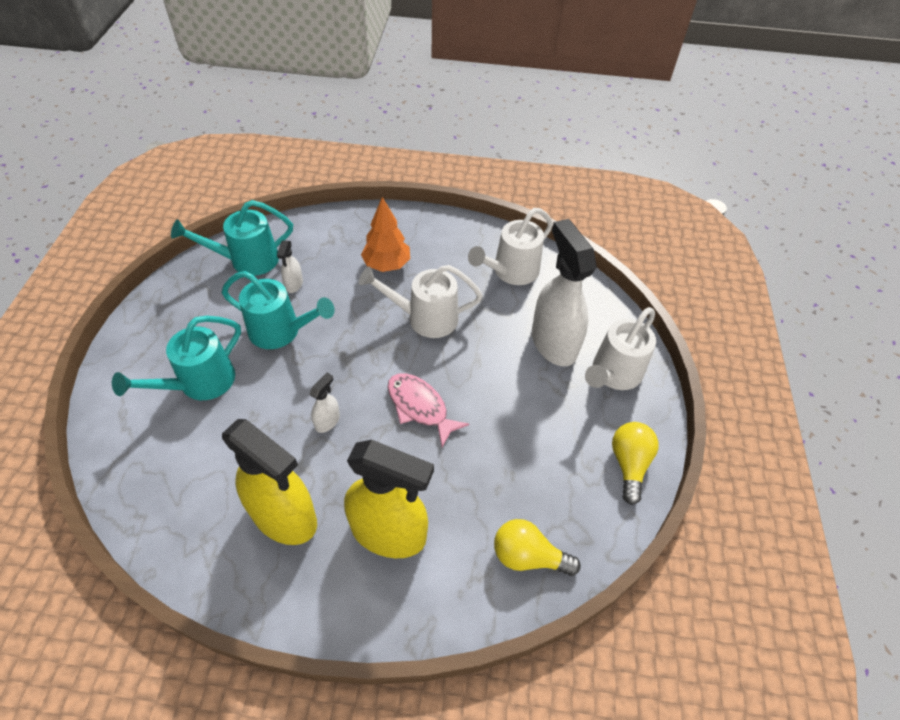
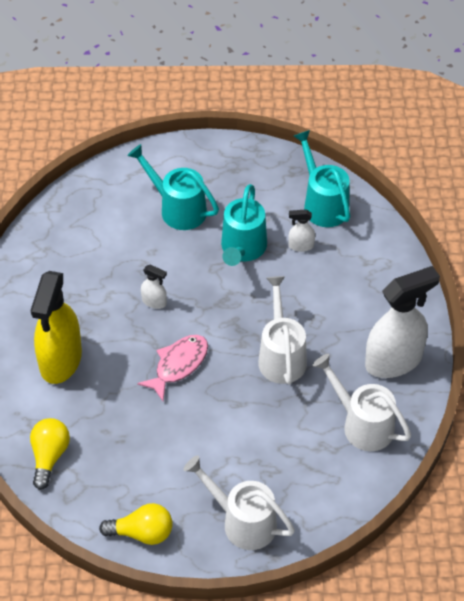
camera: 85 degrees right, 0 degrees up
yellow spray bottle [222,419,317,545] -> none
orange tree [361,197,410,272] -> none
white spray bottle [532,219,597,366] -> white spray bottle moved to [365,266,440,378]

